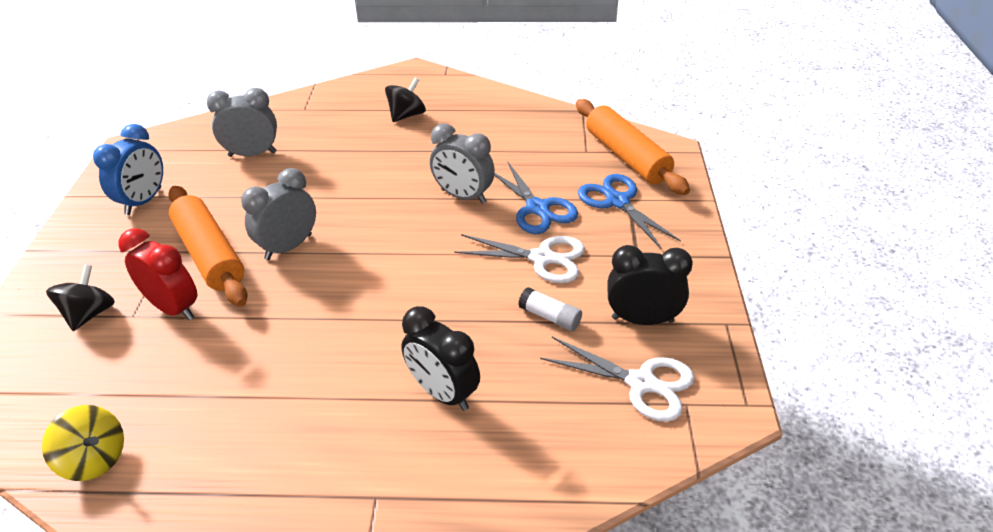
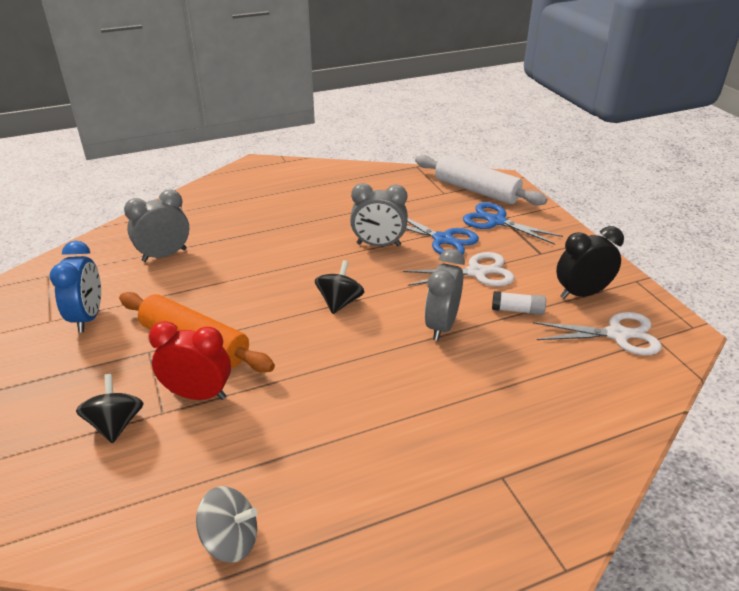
camera: 25 degrees left, 5 degrees down
yellow spinning top [42,405,124,481] -> grey spinning top [196,486,258,563]
grey clock [241,168,316,260] -> grey clock moved to [425,249,465,341]
black spinning top [385,77,426,122] -> black spinning top moved to [315,260,364,314]
black clock [401,306,480,411] -> none
orange rolling pin [576,99,690,195] -> white rolling pin [415,155,547,206]

